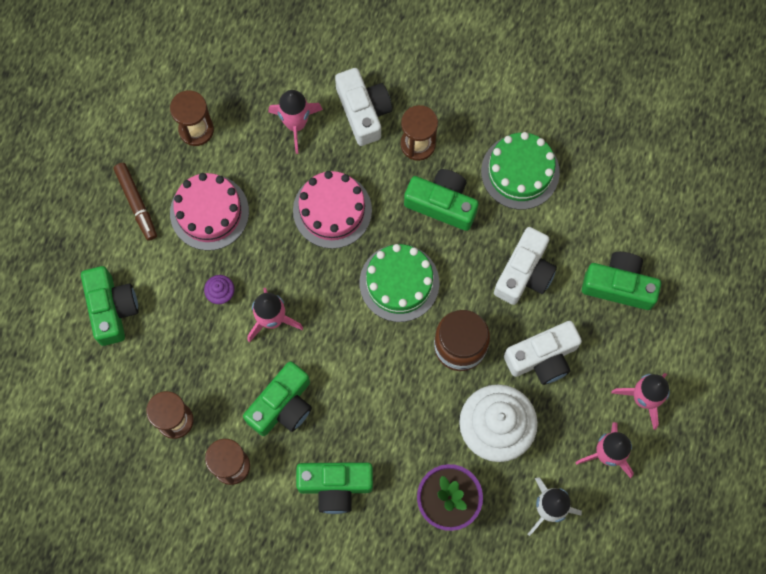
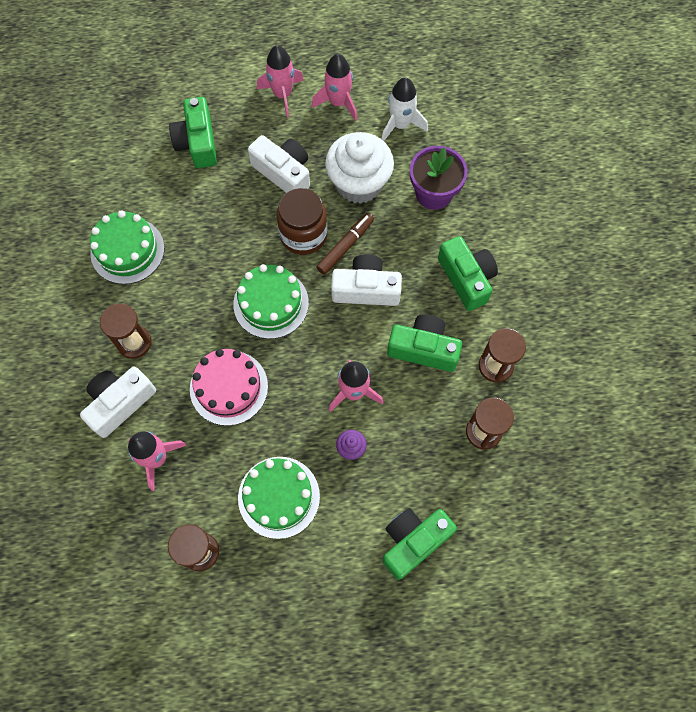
camera: 115 degrees left, 5 degrees down
brown marker [114,163,157,241] -> brown marker moved to [316,213,374,275]
pink cake [170,173,249,251] -> green cake [238,457,320,539]
green camera [404,169,479,231] -> none
white camera [494,227,557,305] -> white camera moved to [331,254,402,306]

